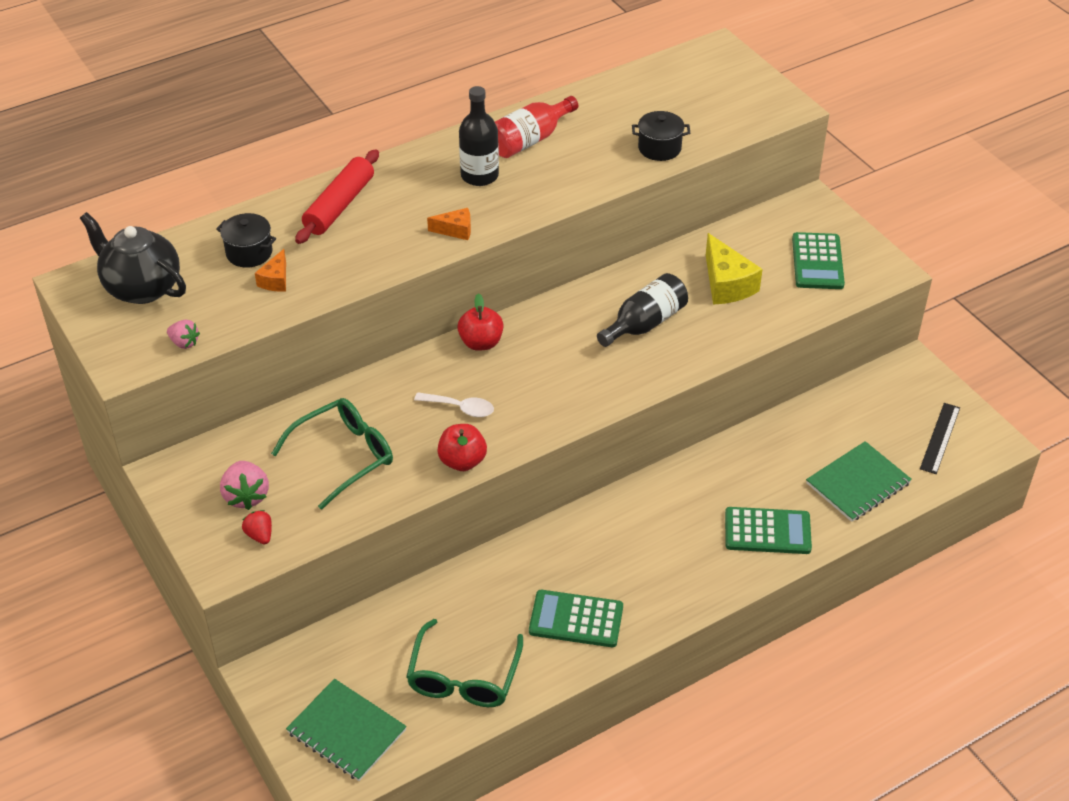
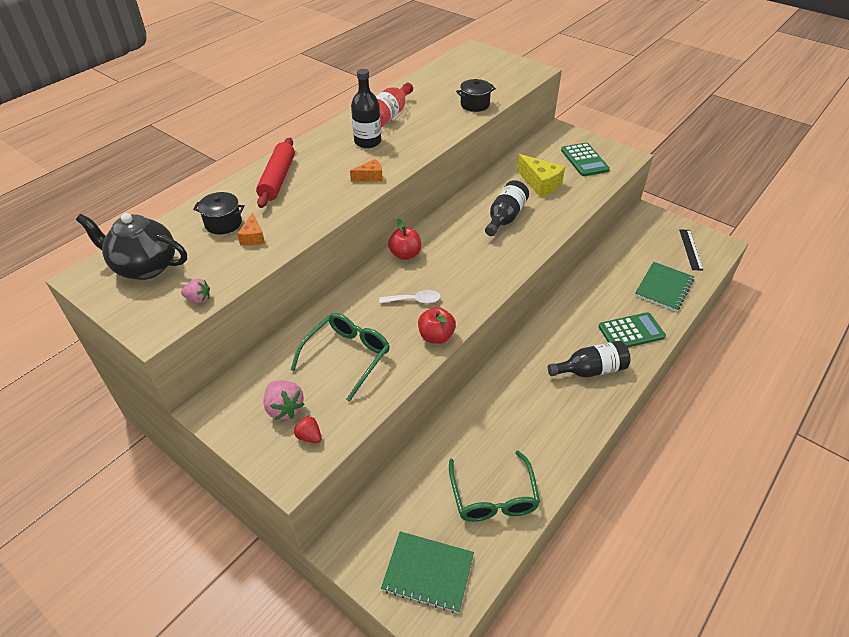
camera: 20 degrees left, 0 degrees up
green calculator [529,590,623,647] -> none
none -> black bottle [548,341,630,377]

